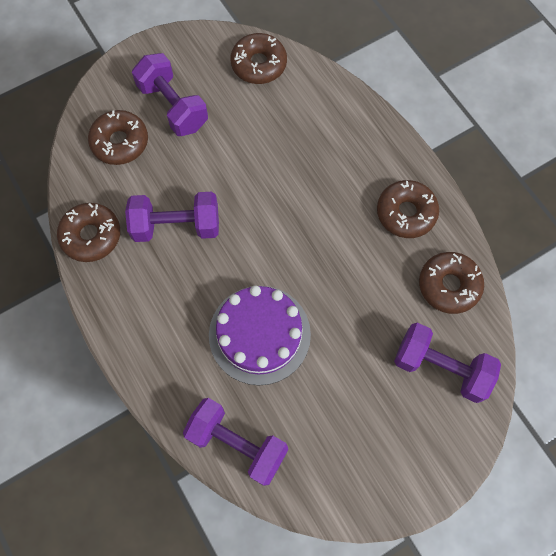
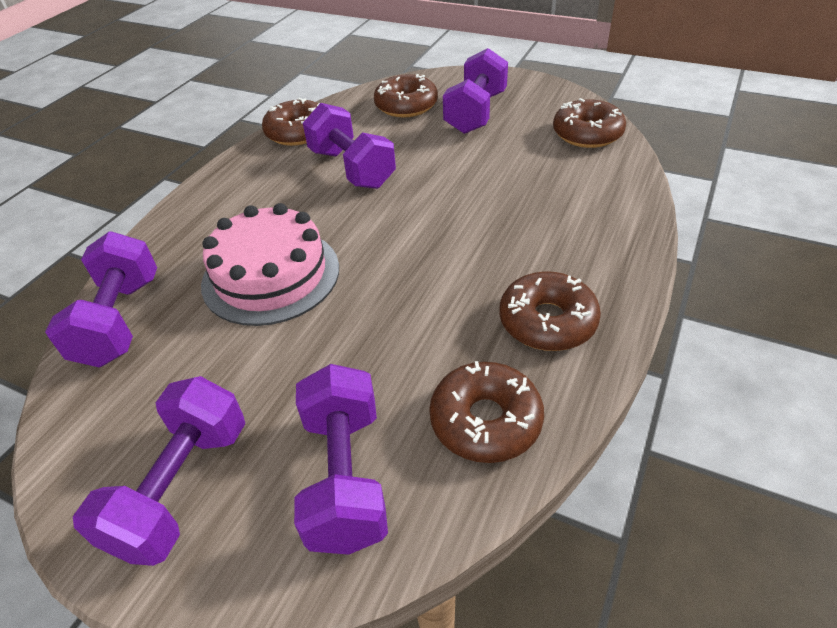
camera: 60 degrees right, 25 degrees down
purple cake [209,285,311,385] -> pink cake [201,203,339,326]
none -> purple dumbbell [73,376,245,566]

